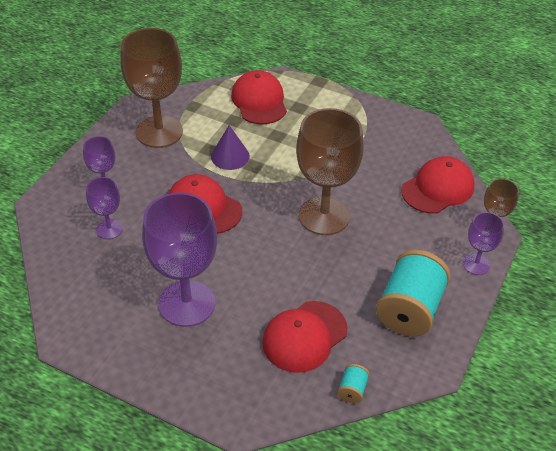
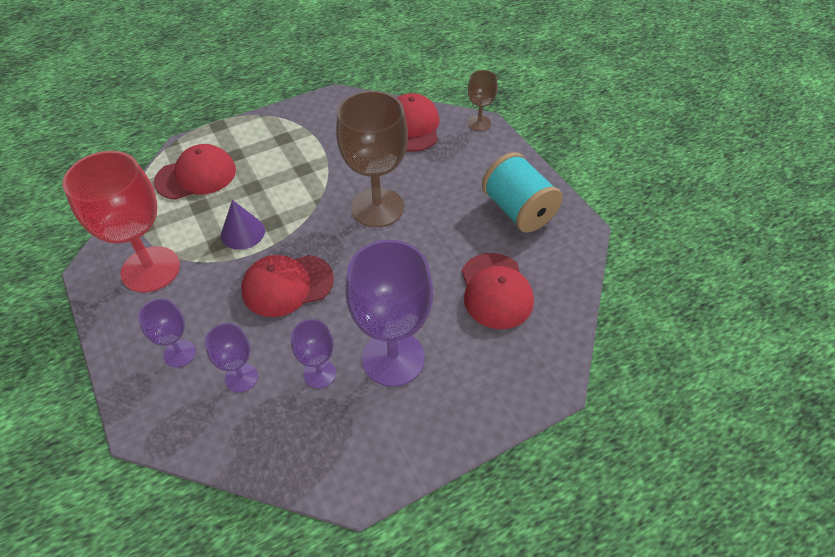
camera: 55 degrees left, 5 degrees up
brown goblet [120,28,183,148] -> red goblet [63,151,180,293]
red cap [231,70,287,124] -> red cap turned 135 degrees clockwise [154,144,236,200]
turquoise spool [337,364,370,403] -> none
purple goblet [463,212,504,275] -> purple goblet moved to [291,319,336,388]

